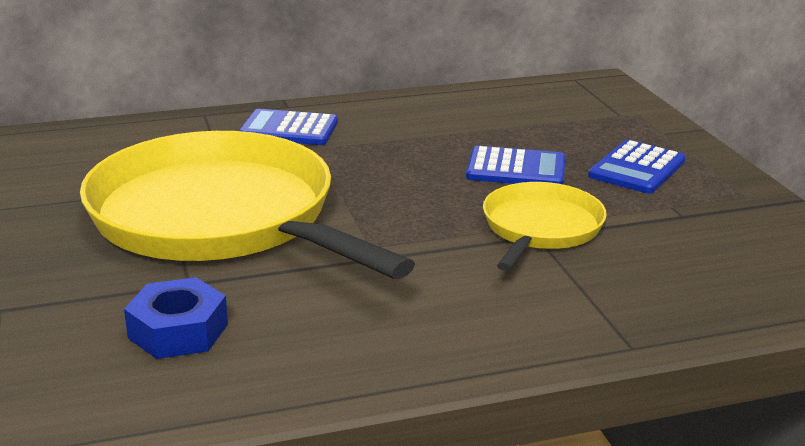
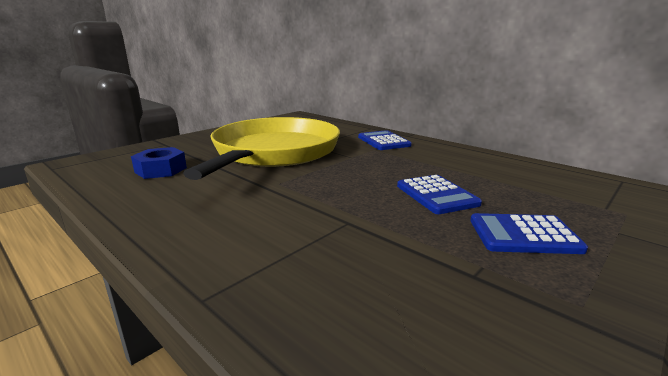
camera: 60 degrees right, 5 degrees down
yellow pan [483,182,607,271] -> none

